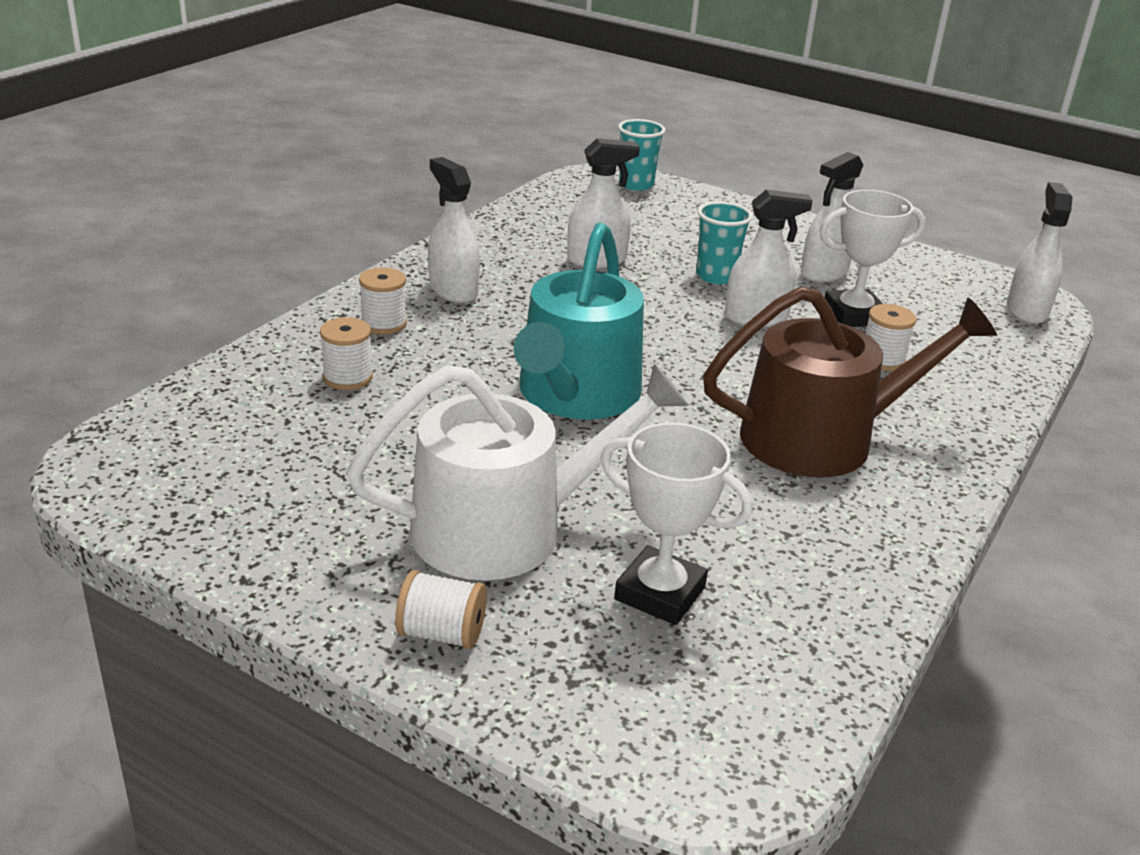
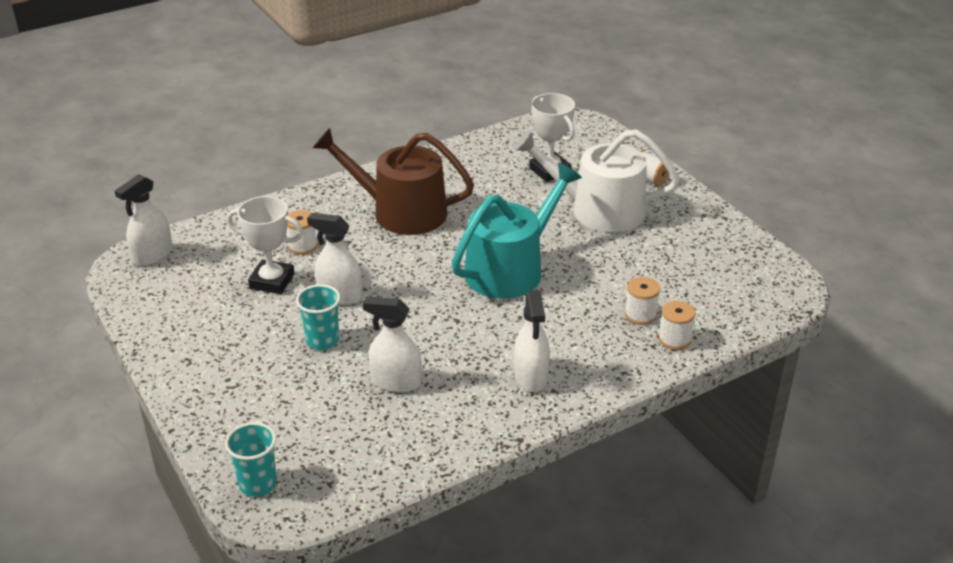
camera: 150 degrees left, 5 degrees up
white spool [359,267,407,335] -> white spool moved to [658,301,696,350]
white spray bottle [801,152,863,282] -> none

